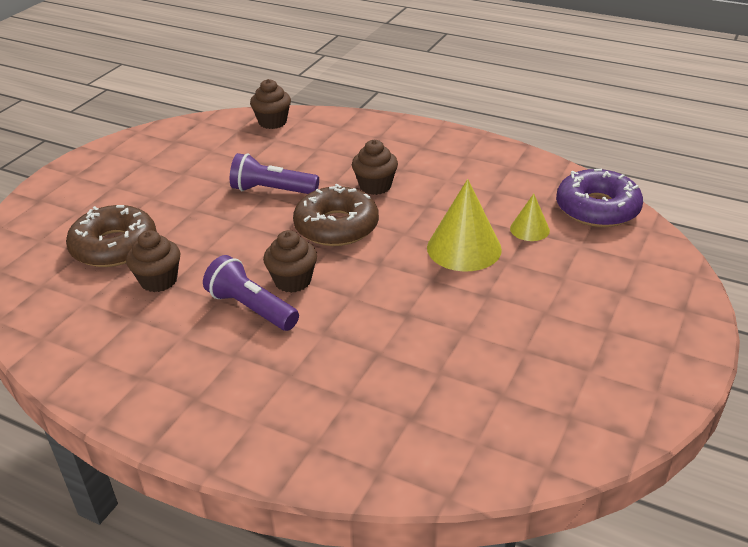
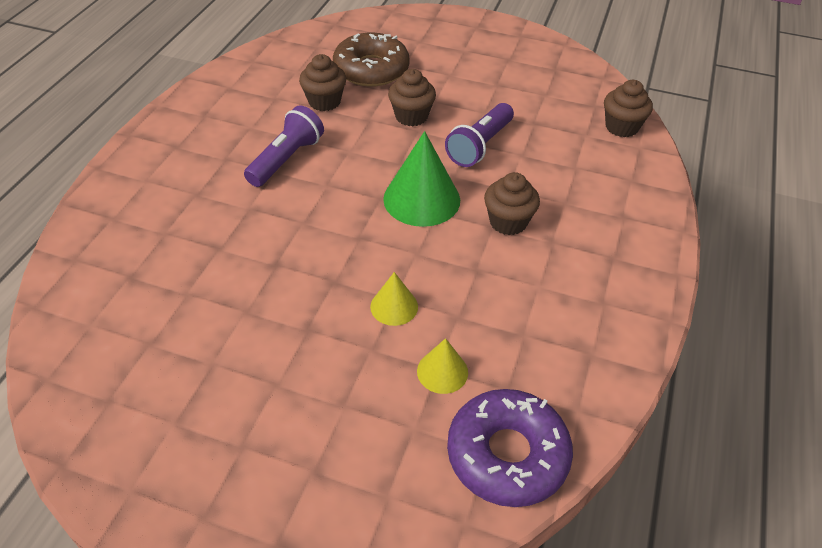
camera: 80 degrees right, 10 degrees up
purple flashlight [230,153,319,194] -> purple flashlight turned 150 degrees counterclockwise [445,103,514,167]
brown cupcake [263,230,317,293] -> brown cupcake moved to [388,69,436,126]
brown donut [293,184,379,246] -> green cone [383,131,460,227]
yellow cone [427,179,502,272] -> yellow cone [370,272,418,326], size x0.54

